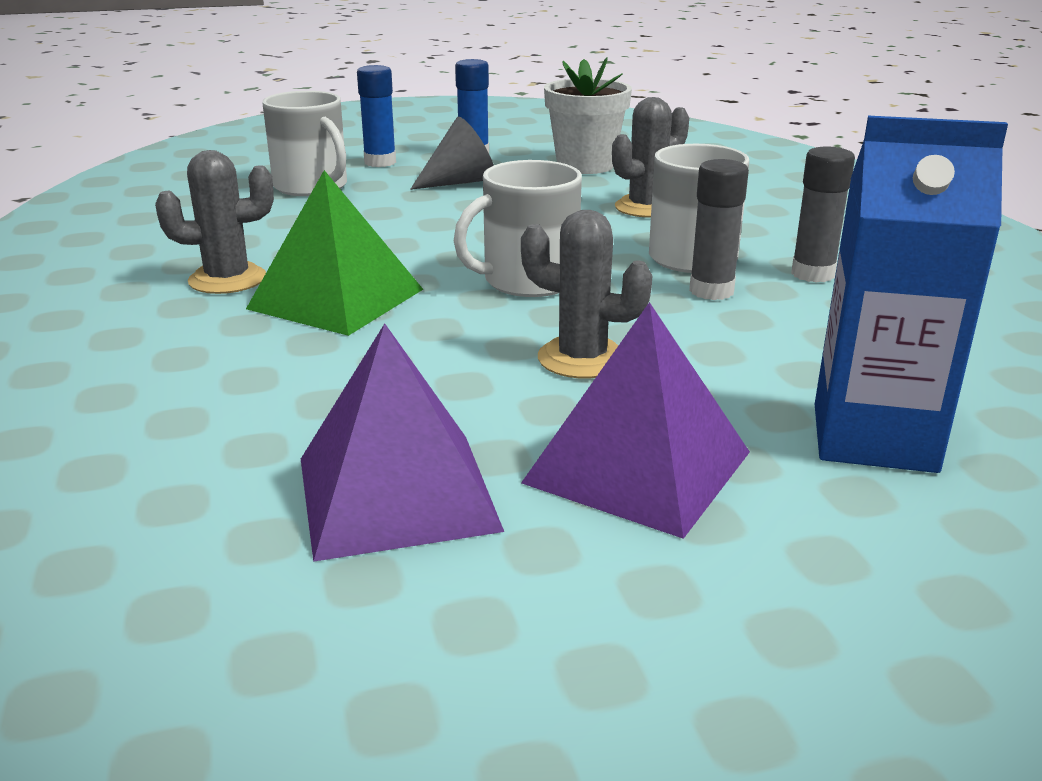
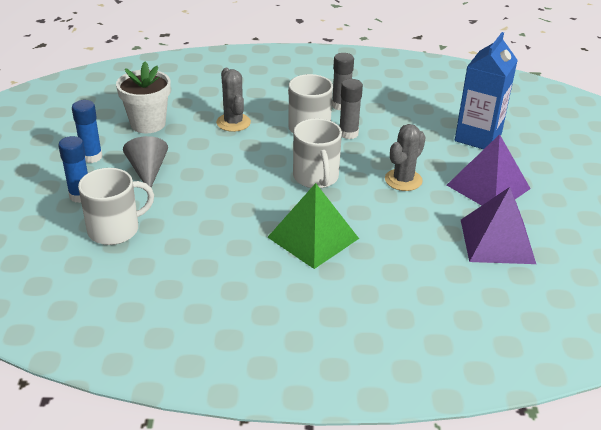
camera: 75 degrees left, 10 degrees up
grey cactus [155,150,274,294] -> none

